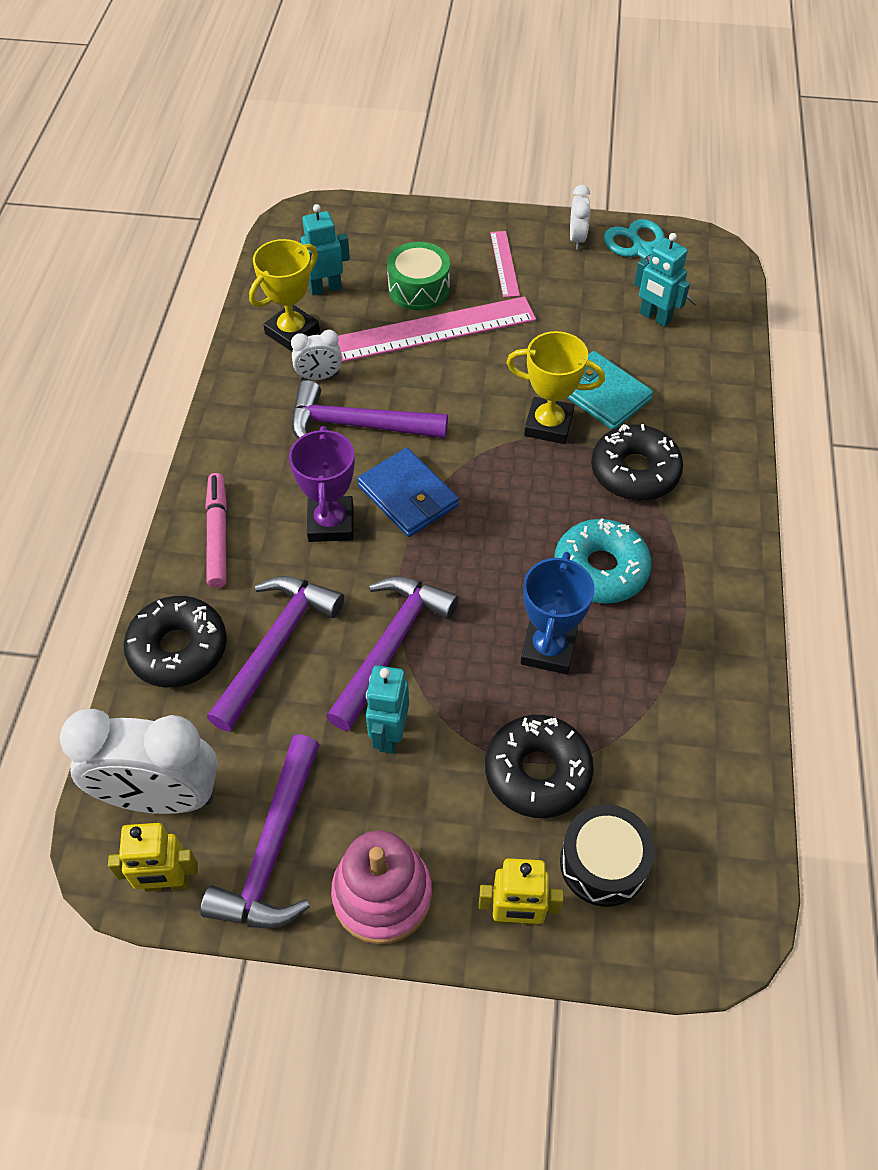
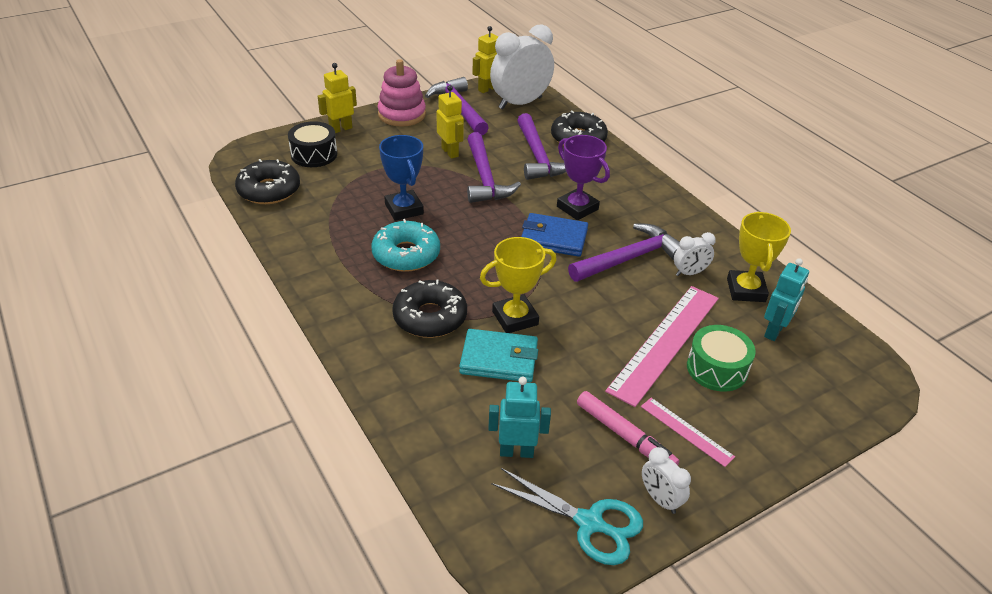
camera: 140 degrees right, 15 degrees down
pink marker [205,473,227,588] -> pink marker moved to [577,391,679,465]
white clock [291,330,342,380] -> white clock turned 150 degrees counterclockwise [674,232,716,276]
turquoise robot [366,665,409,754] -> yellow robot [437,85,464,159]
black donut [485,715,594,818] -> black donut moved to [235,159,300,204]

